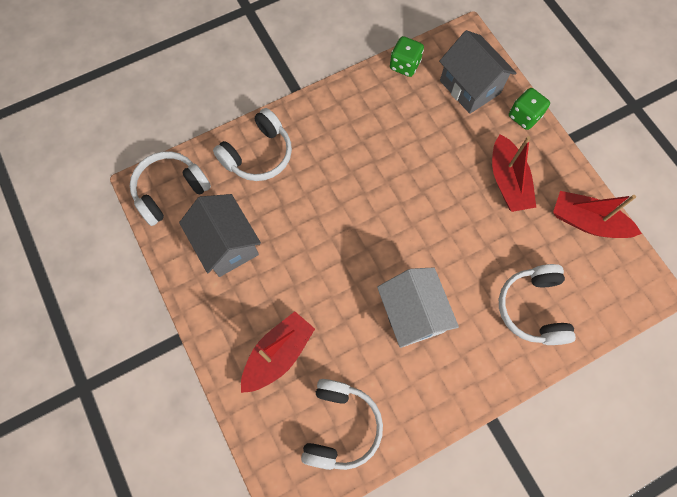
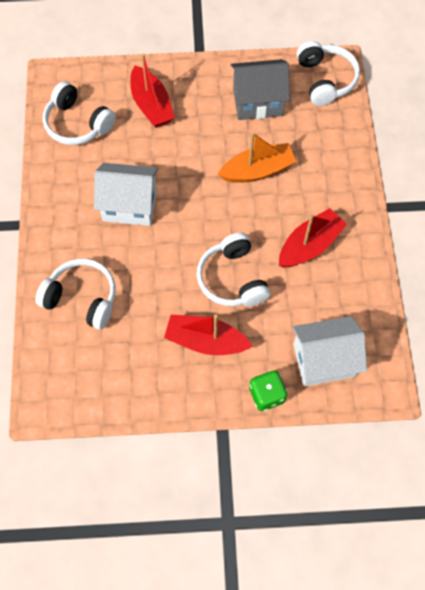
camera: 115 degrees right, 5 degrees down
white headphones [213,108,292,181] -> white headphones moved to [197,232,270,306]
green dice [390,36,424,77] -> none
grey house [439,30,517,114] -> white house [292,316,367,386]
red boat [553,191,642,238] -> red boat moved to [279,208,347,268]
none -> orange boat [218,132,297,183]

